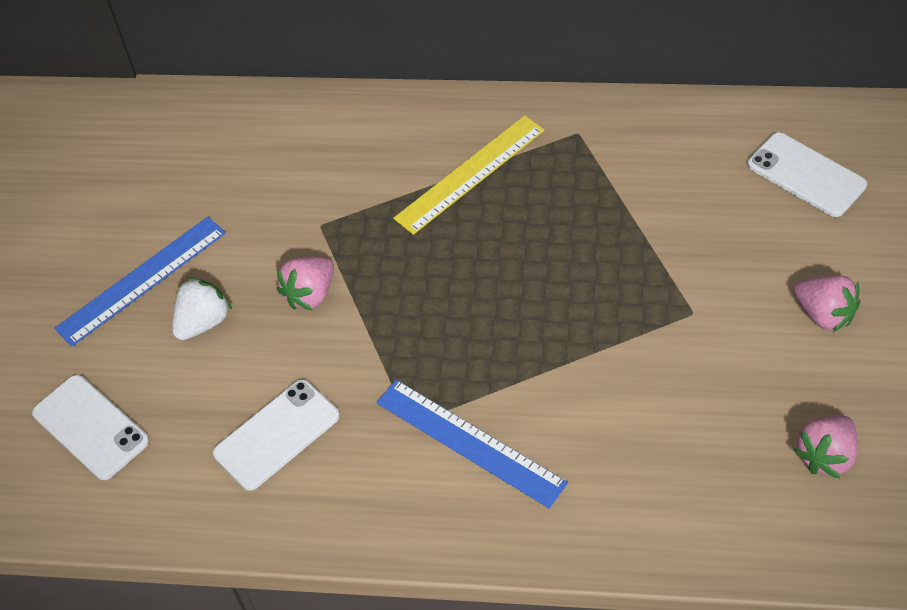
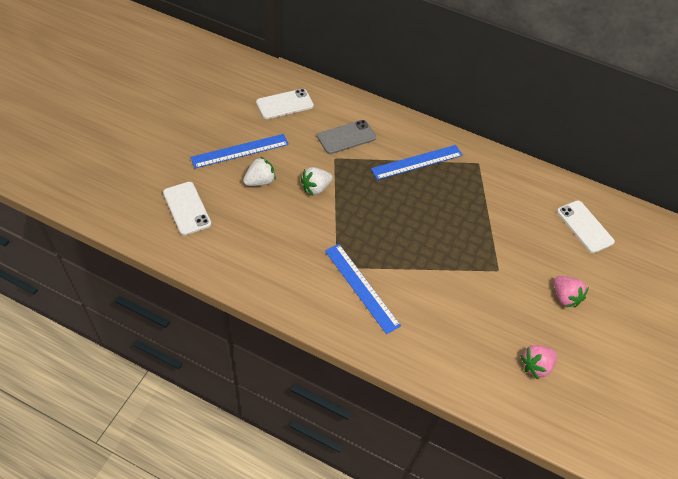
camera: 10 degrees right, 0 degrees up
white phone [213,380,340,491] -> white phone moved to [256,89,314,119]
pink strawberry [277,257,334,311] -> white strawberry [301,167,333,195]
yellow ruler [393,115,545,235] -> blue ruler [371,145,463,180]
none -> grey phone [317,120,376,154]

